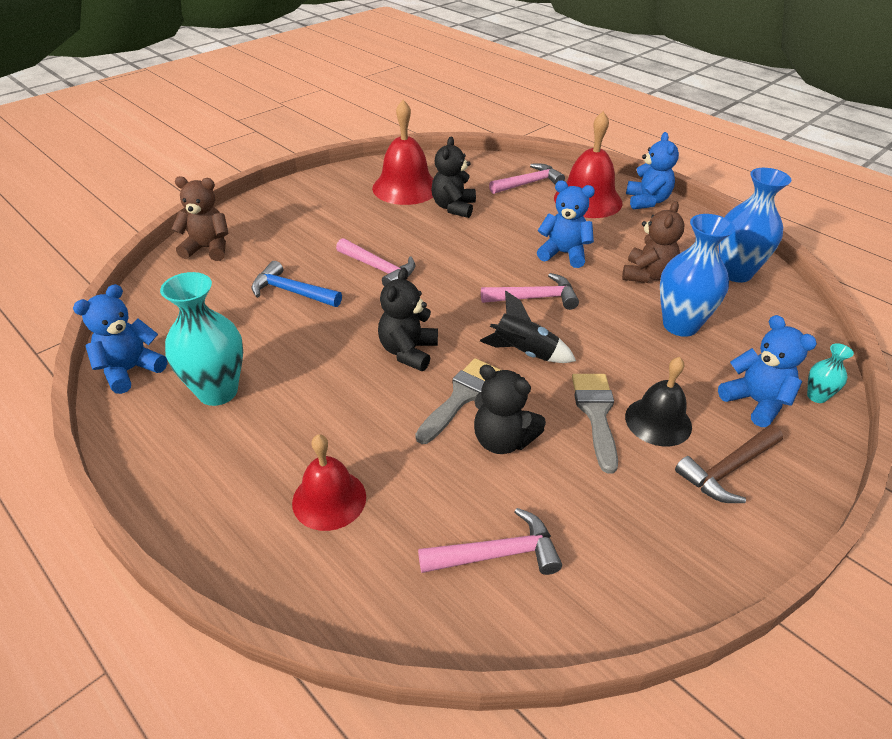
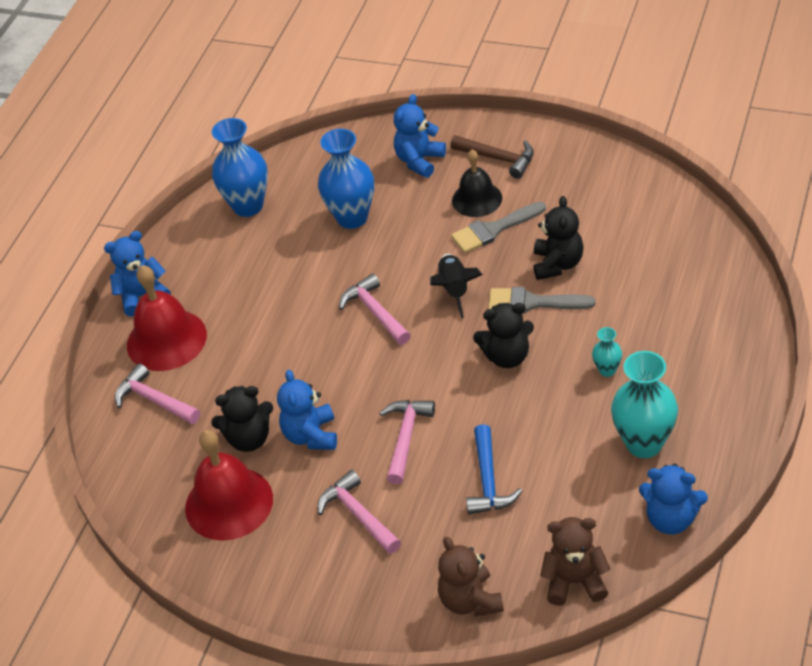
camera: 110 degrees left, 5 degrees up
red bell [292,434,366,531] -> none
pink hammer [418,508,562,575] -> pink hammer moved to [318,470,401,554]
blue teddy bear [537,181,595,268] -> blue teddy bear moved to [277,370,337,450]
brown teddy bear [622,201,684,283] -> brown teddy bear moved to [540,517,610,606]
turquoise vase [807,343,854,403] -> turquoise vase moved to [592,327,622,377]

